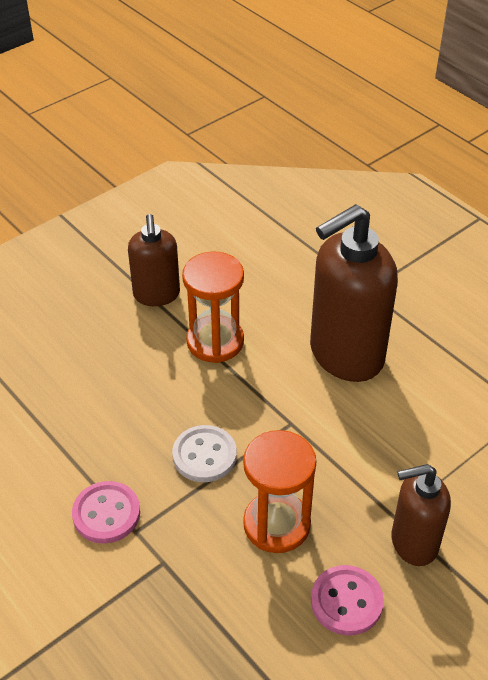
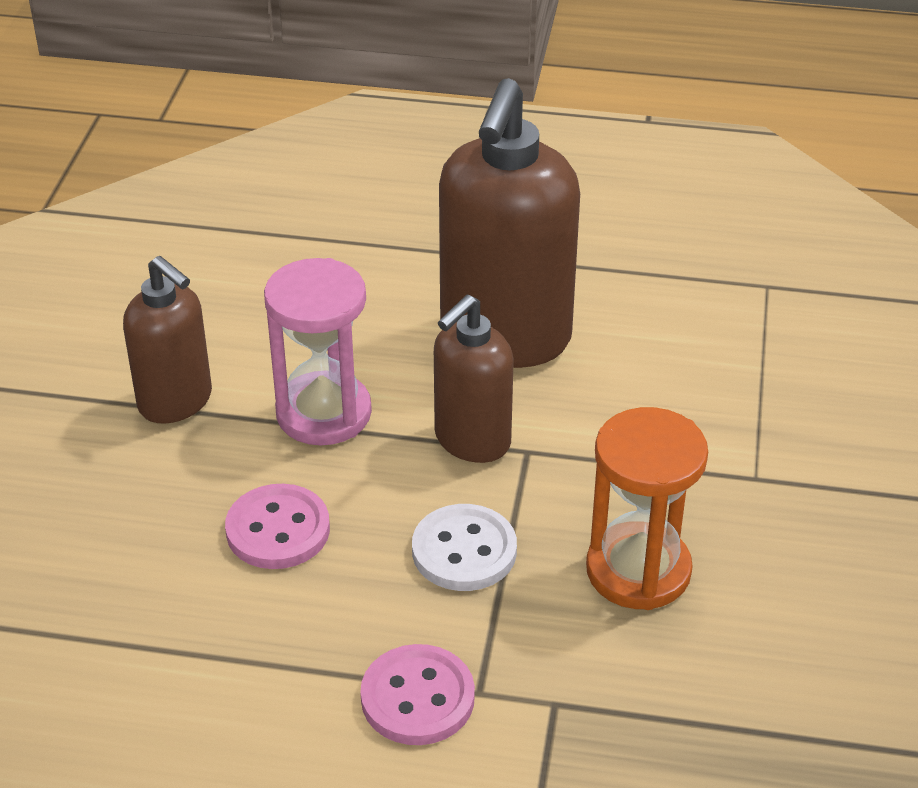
camera: 40 degrees left, 5 degrees down
orange hourglass [182,251,244,363] -> pink hourglass [264,258,372,445]
pink button [311,565,384,636] -> pink button moved to [225,484,330,569]
brown soap dispenser [391,464,451,566] -> brown soap dispenser moved to [434,295,514,463]

